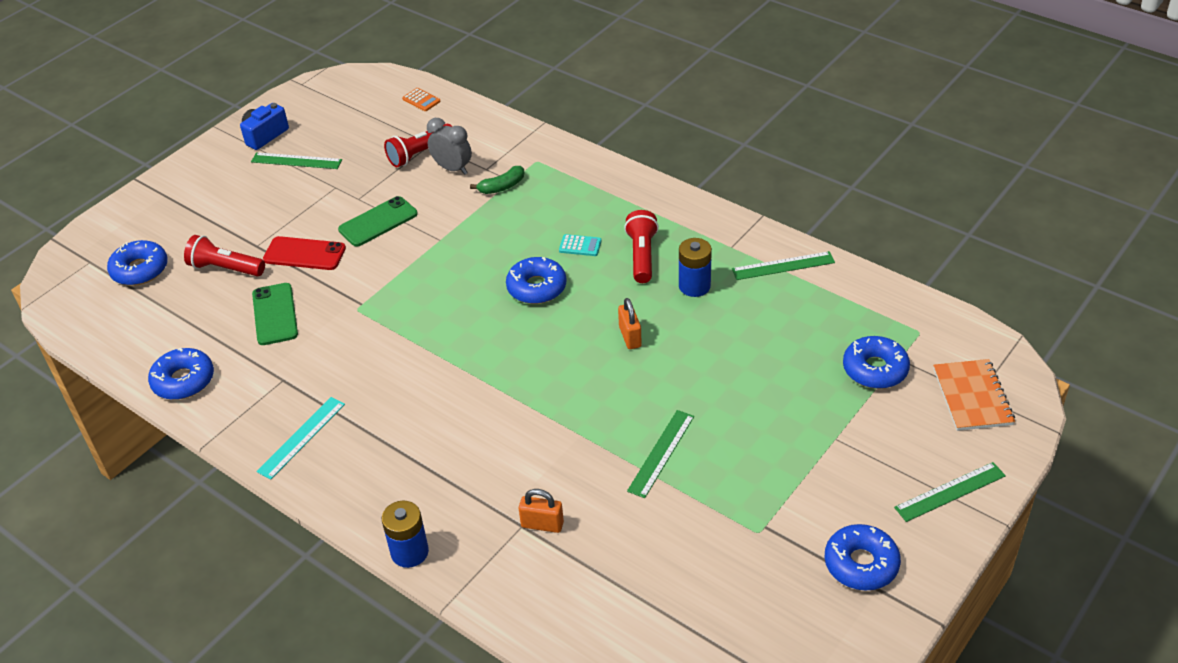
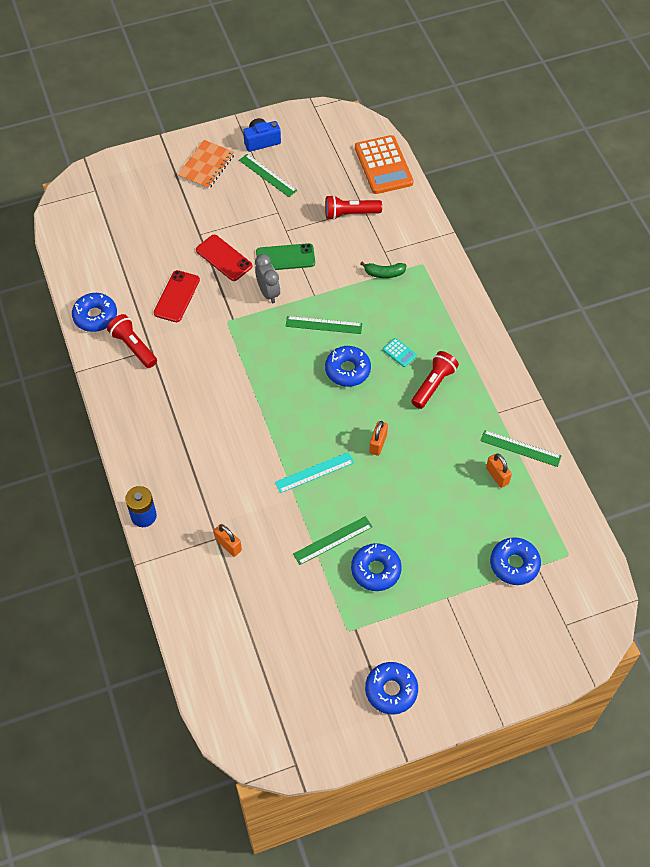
camera: 30 degrees right, 15 degrees up
blue donut [107,240,168,286] -> blue donut moved to [351,543,402,591]
red flashlight [184,235,265,276] -> red flashlight moved to [107,314,157,368]
green phone [252,283,298,345] -> red phone [154,270,200,322]
turquoise ruler [256,397,345,480] -> turquoise ruler moved to [275,452,354,493]
orange calculator [402,88,441,111] -> orange calculator [355,135,414,194], size x2.39
grey clock [427,118,472,175] -> grey clock moved to [255,254,280,303]
blue battery [679,238,712,297] -> none
green ruler [894,462,1006,522] -> green ruler moved to [285,316,362,334]
orange notebook [933,359,1015,431] -> orange notebook moved to [178,140,235,189]
none -> orange padlock [486,453,512,488]

